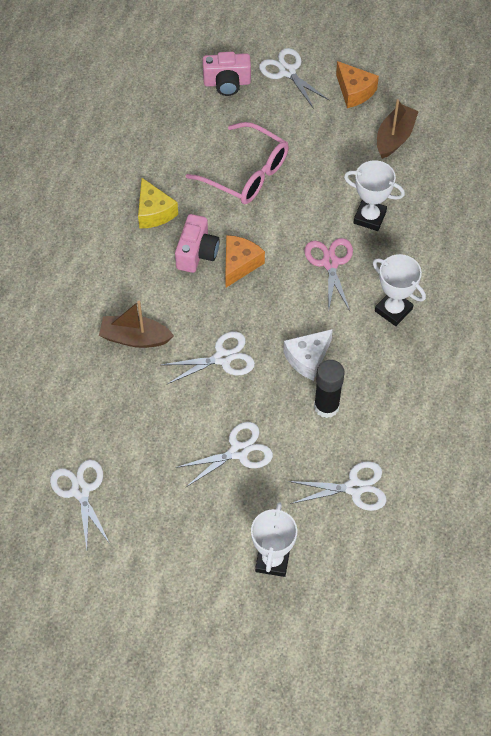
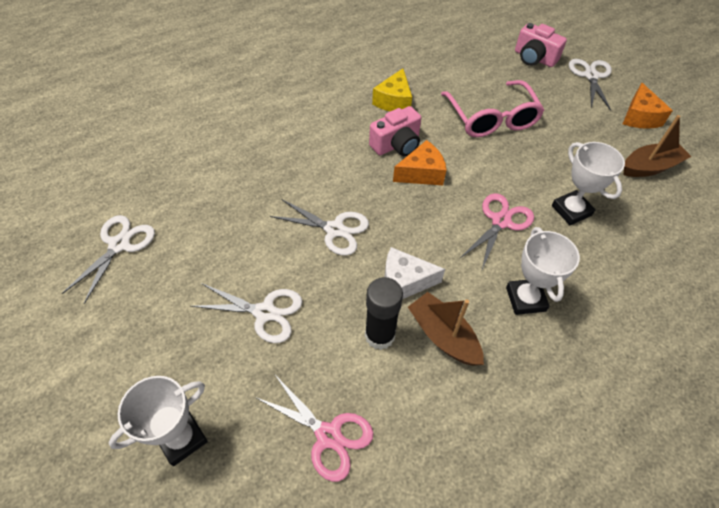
camera: 40 degrees right, 5 degrees down
brown boat [99,301,174,348] -> brown boat moved to [408,292,484,366]
white scissors [288,461,387,511] -> pink scissors [255,375,374,482]

